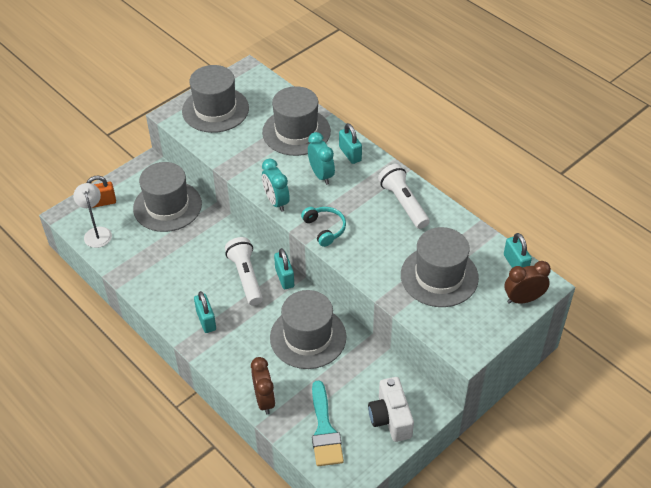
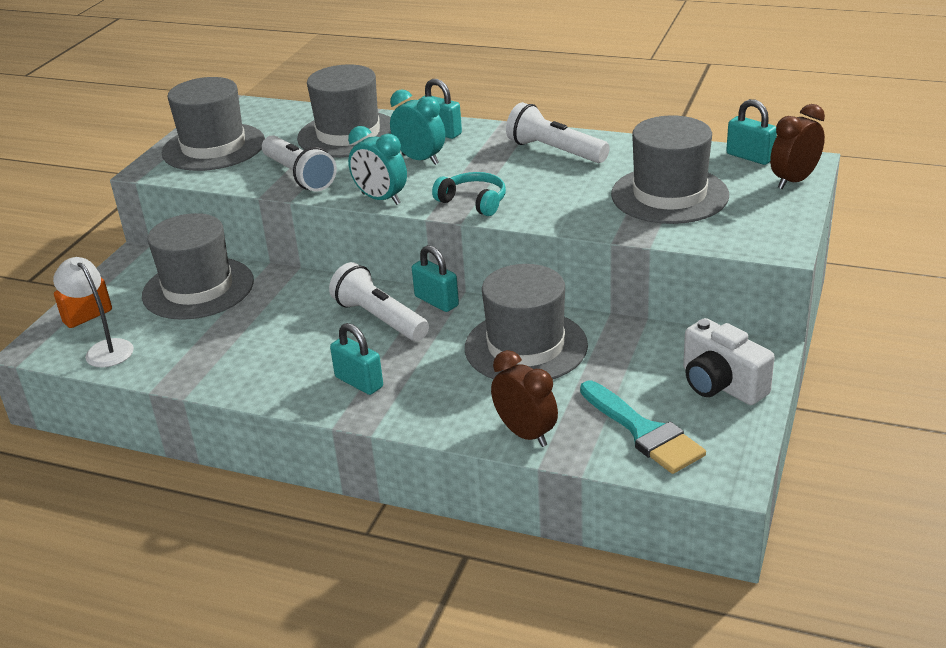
camera: 25 degrees left, 15 degrees down
none -> white flashlight [262,135,337,191]

